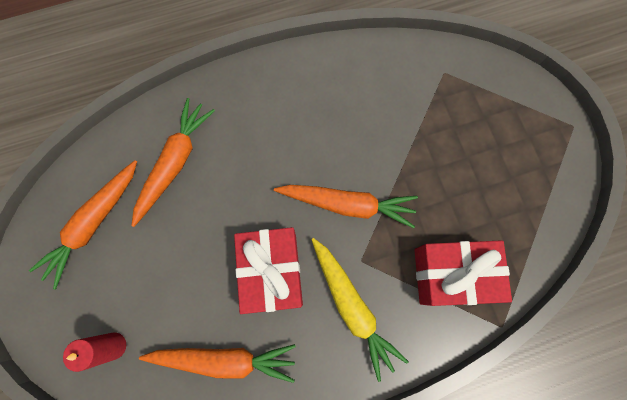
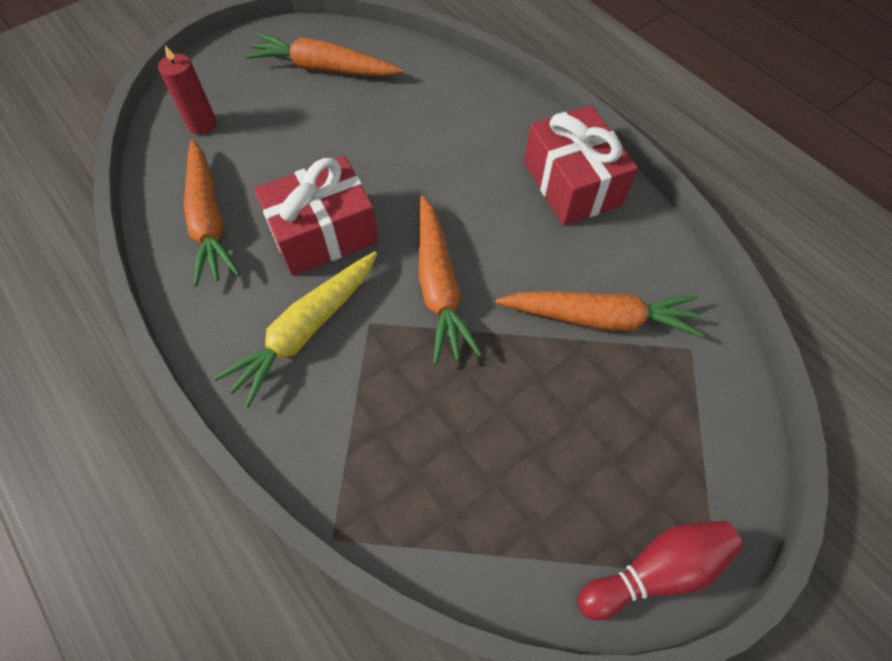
camera: 70 degrees right, 15 degrees down
orange carrot [131,98,215,227] -> orange carrot moved to [496,291,703,337]
red gift [414,240,512,306] -> red gift moved to [524,105,638,226]
none -> red bowling pin [578,521,743,620]

